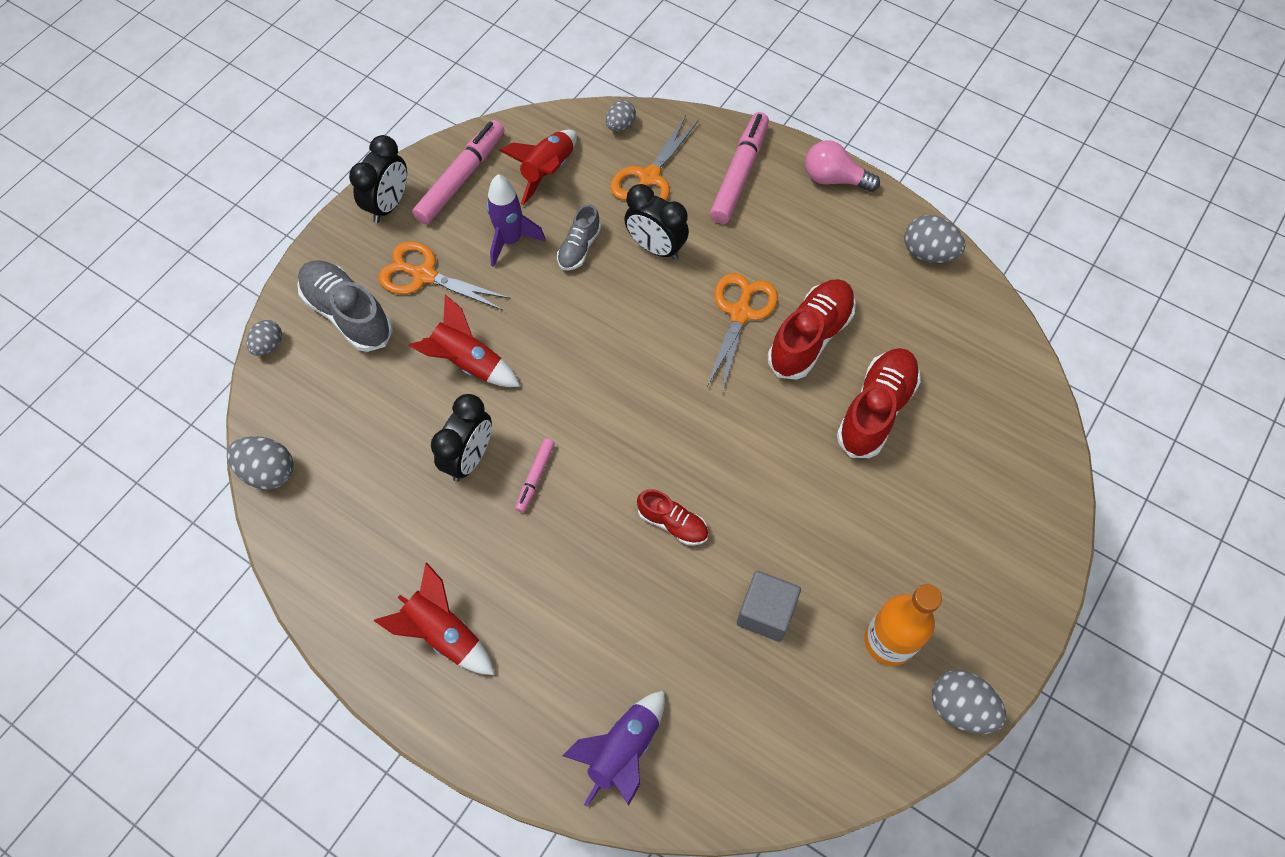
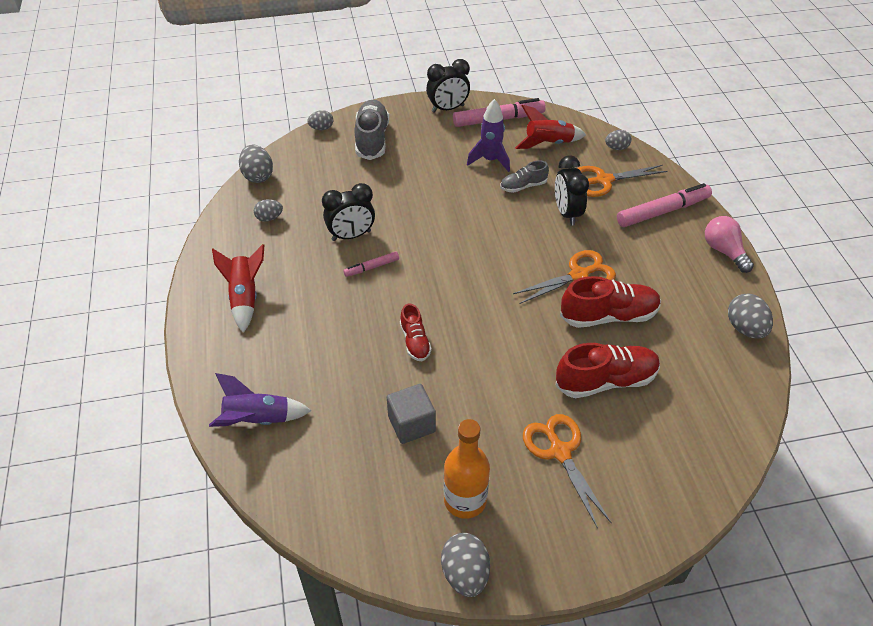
camera: 45 degrees right, 15 degrees down
orange scissors [378,241,511,310] -> orange scissors moved to [523,414,612,529]
red rocket [409,295,520,387] -> none
none -> grey egg [254,199,283,222]

